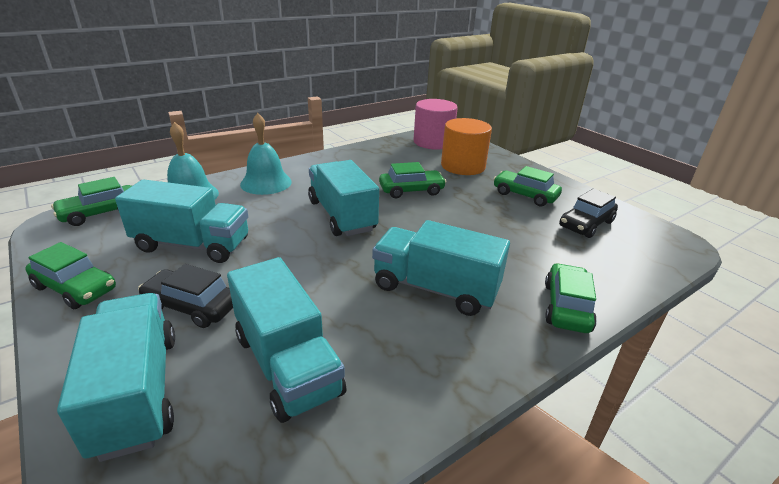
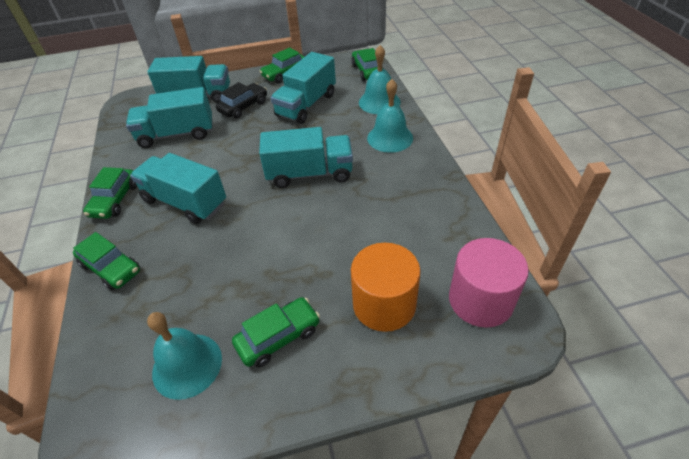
camera: 115 degrees right, 15 degrees up
turquoise truck [372,220,510,316] -> turquoise truck turned 105 degrees counterclockwise [130,153,226,224]
green car [379,162,446,198] -> green car moved to [83,167,137,219]
black car [559,189,618,238] -> turquoise bell [147,312,222,400]

